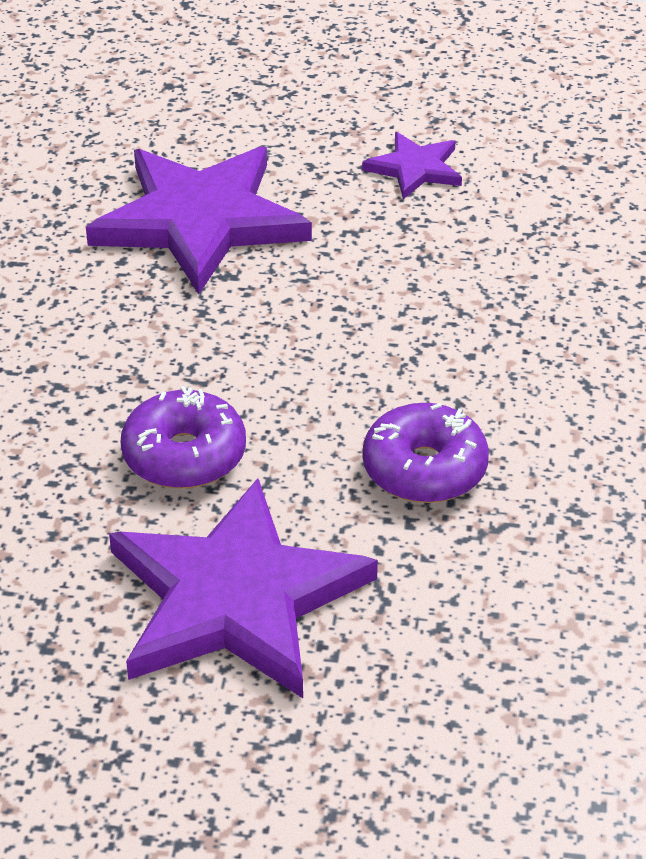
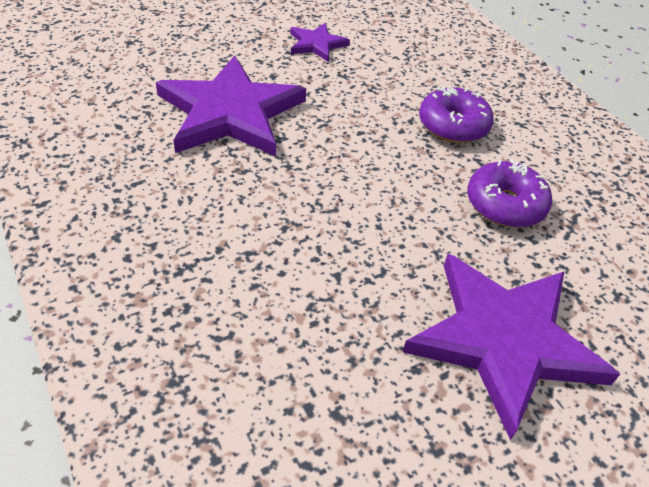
camera: 40 degrees left, 5 degrees up
purple donut [121,386,246,489] -> purple donut moved to [419,86,494,143]

